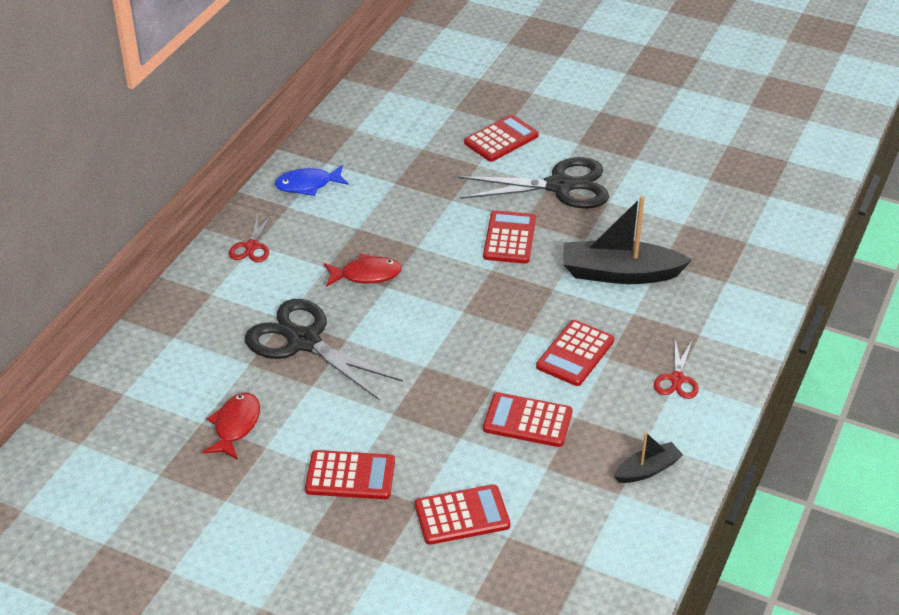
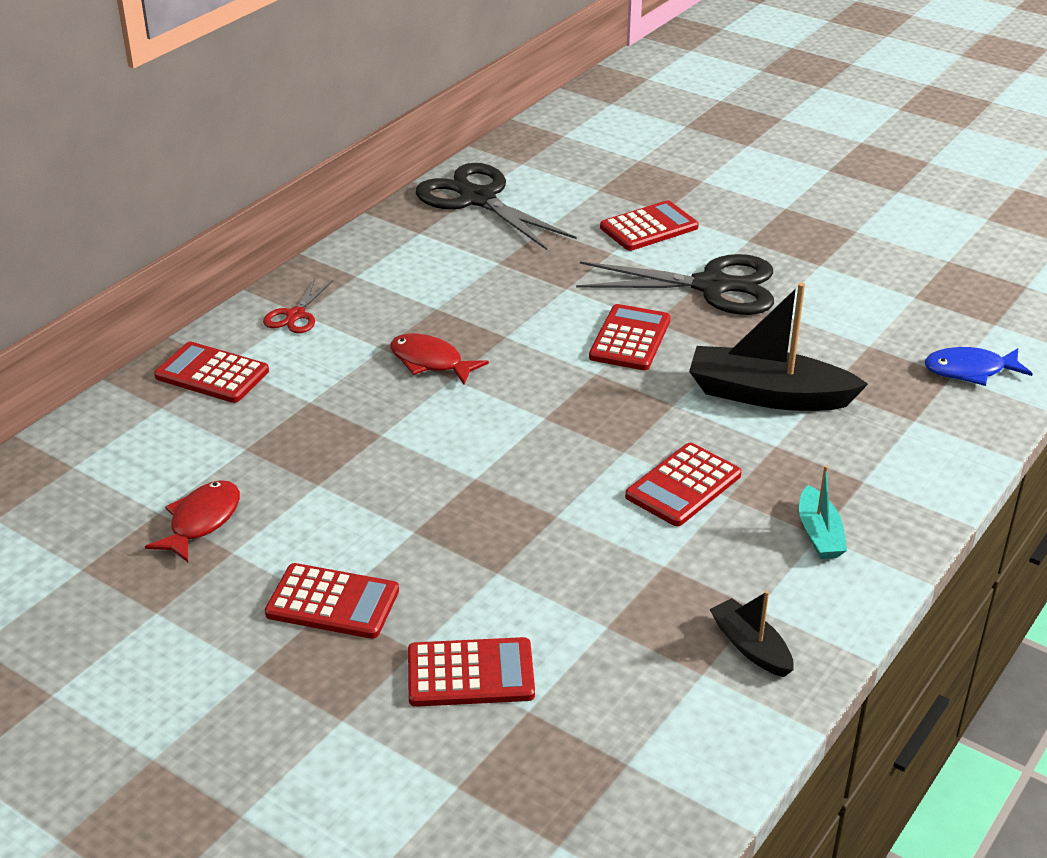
camera: 10 degrees right, 5 degrees down
black scissors [245,299,403,400] -> black scissors moved to [416,163,576,250]
blue fish [275,165,349,196] -> blue fish moved to [925,347,1033,386]
red fish [324,254,402,287] -> red fish turned 150 degrees counterclockwise [390,334,489,385]
red calculator [483,392,573,447] -> red calculator moved to [154,341,269,403]
black boat [614,432,683,483] -> black boat turned 105 degrees counterclockwise [709,591,793,677]
red scissors [654,339,699,399] -> turquoise boat [799,465,847,559]

